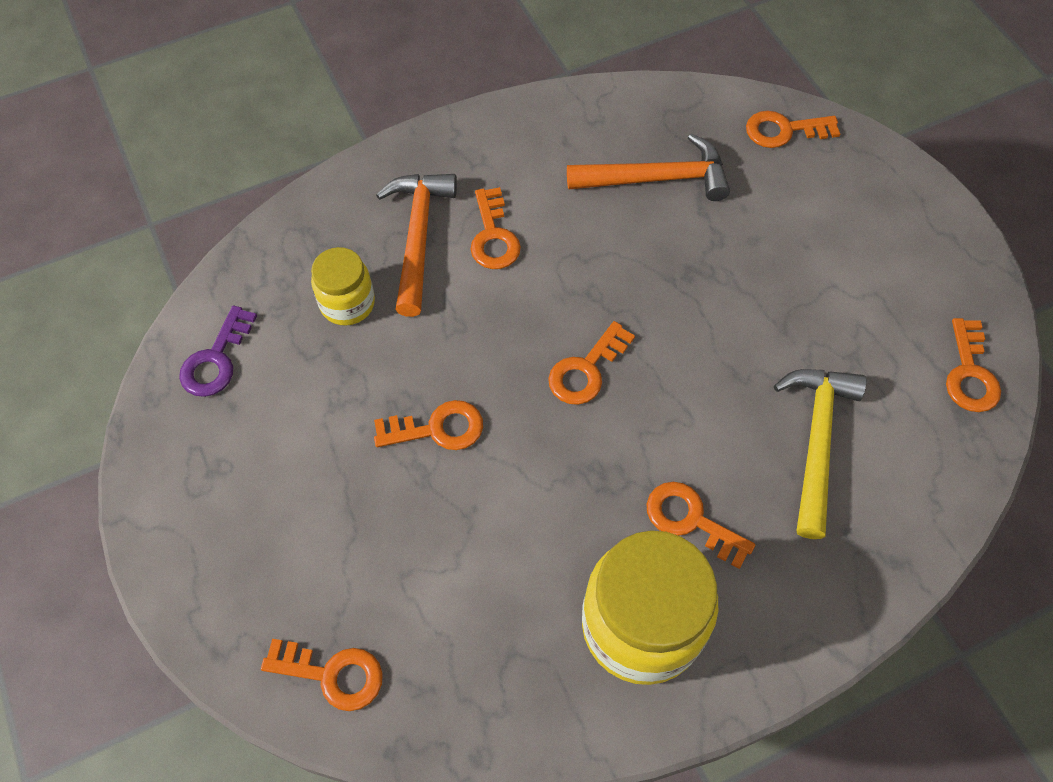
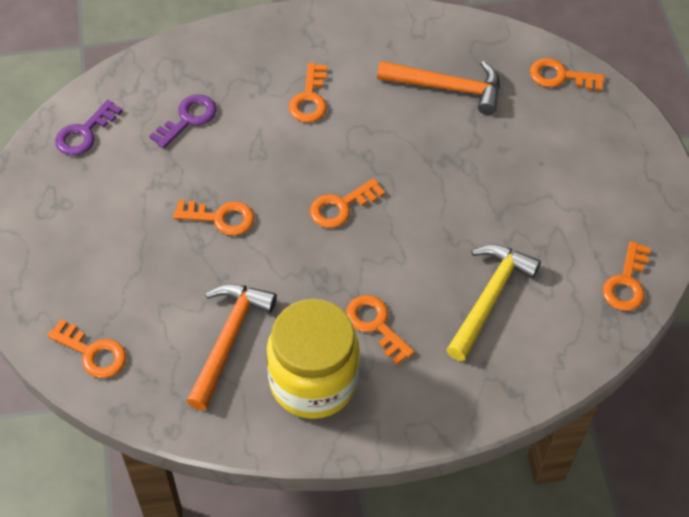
camera: 15 degrees right, 5 degrees down
yellow jar [311,247,375,326] -> purple key [149,94,217,149]
orange hammer [376,174,457,317] -> orange hammer moved to [186,284,277,410]

